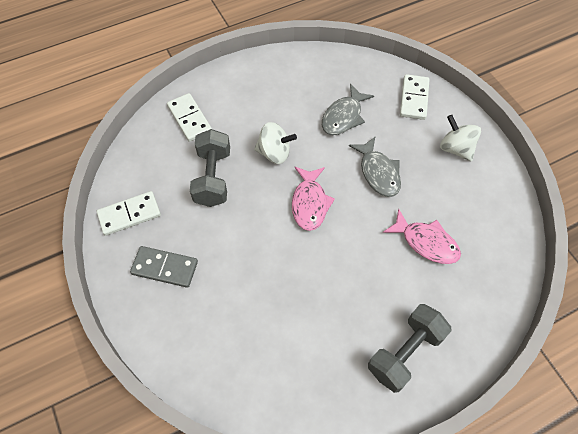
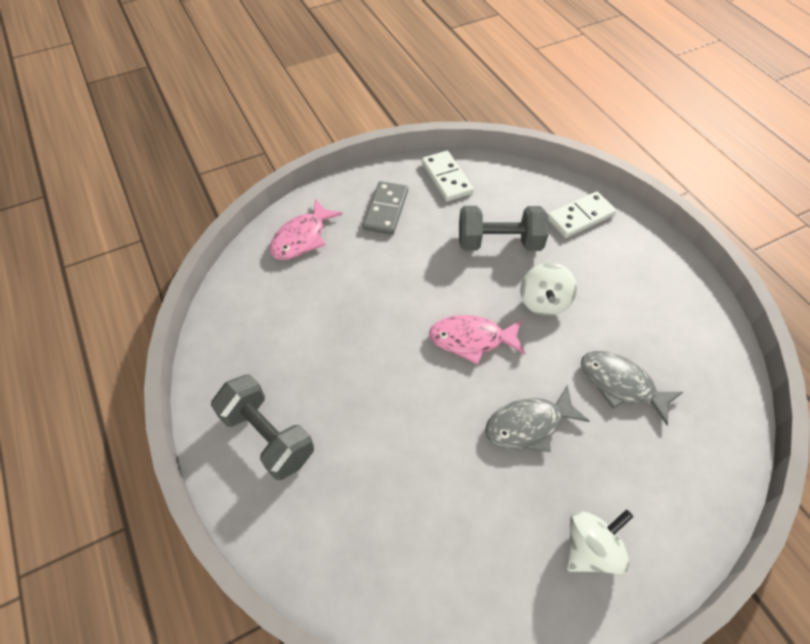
camera: 90 degrees right, 5 degrees down
pink fish [383,209,461,264] -> pink fish moved to [270,199,343,260]
white domino [400,74,430,120] -> none

